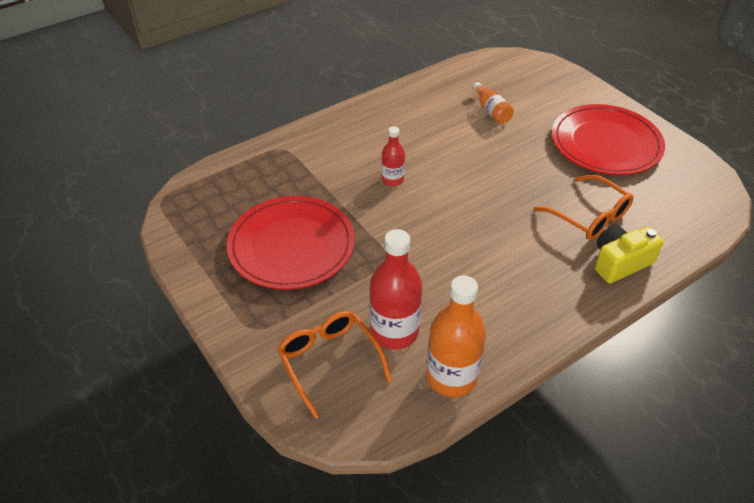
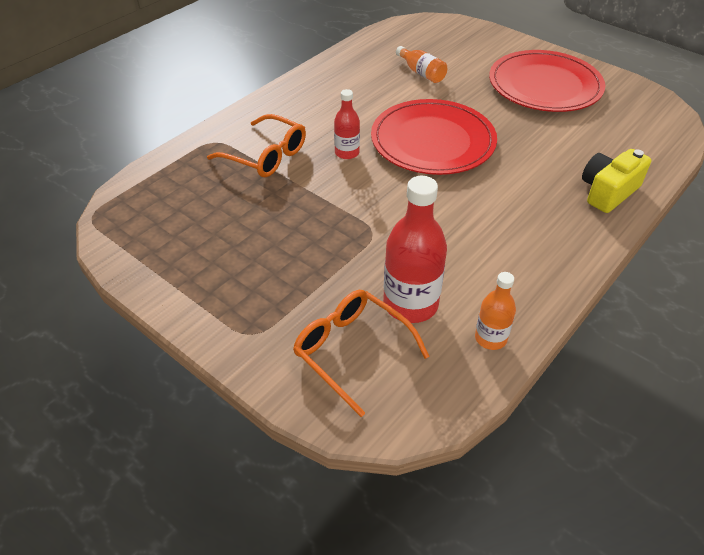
camera: 15 degrees left, 0 degrees up
red plate [227,196,355,290] -> red plate moved to [371,99,497,175]
orange bottle [426,275,486,397] -> orange bottle [475,272,516,350], size x0.56
orange glasses [534,175,633,240] -> orange glasses moved to [207,114,306,177]

